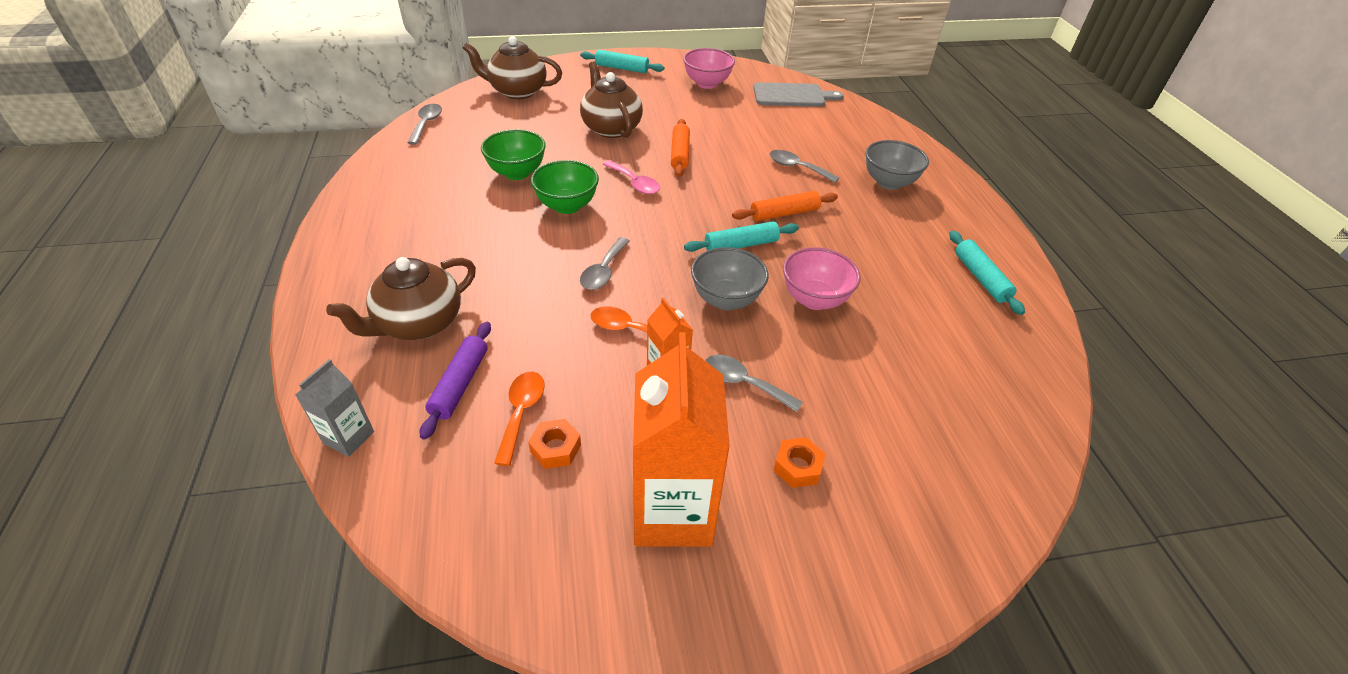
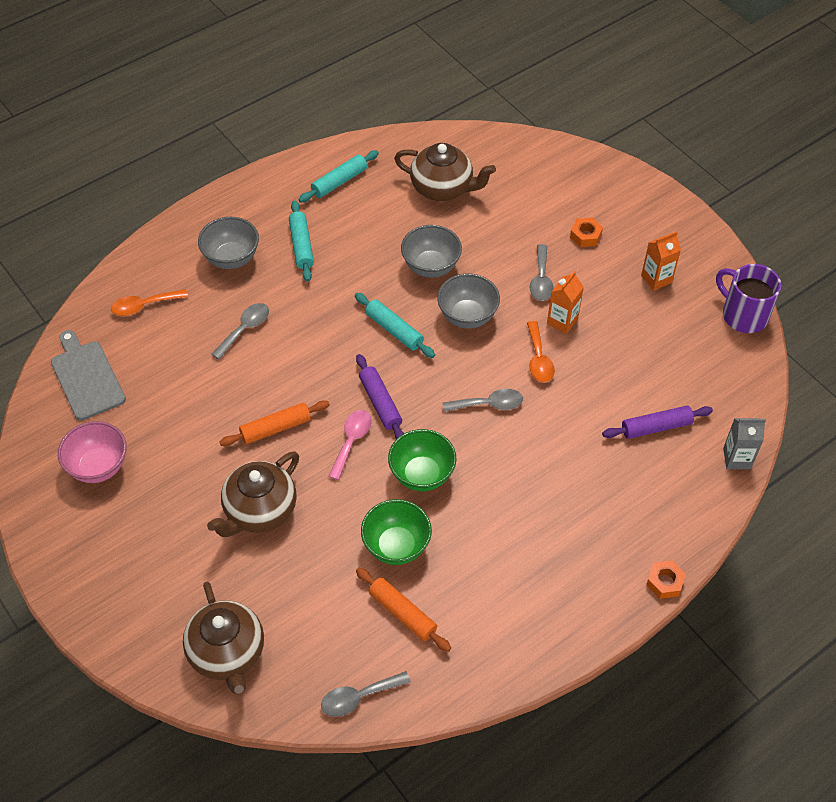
camera: 115 degrees left, 10 degrees up
brown teapot [326,257,476,340] -> brown teapot moved to [394,143,496,201]
orange spoon [494,372,545,466] -> orange spoon moved to [111,289,188,316]
orange nut [528,419,581,469] -> orange nut moved to [646,560,686,599]
turquoise rolling pin [580,50,664,73] -> turquoise rolling pin moved to [289,200,314,282]
orange carton [633,332,730,547] -> orange carton [641,231,681,291], size x0.49
orange rolling pin [732,191,838,221] -> orange rolling pin moved to [356,568,451,652]
grey spoon [770,150,839,183] -> grey spoon turned 150 degrees counterclockwise [211,303,269,360]
pink bowl [783,247,861,310] -> grey bowl [401,225,462,278]
none -> purple rolling pin [356,354,404,439]
none -> purple mug [716,264,781,333]

